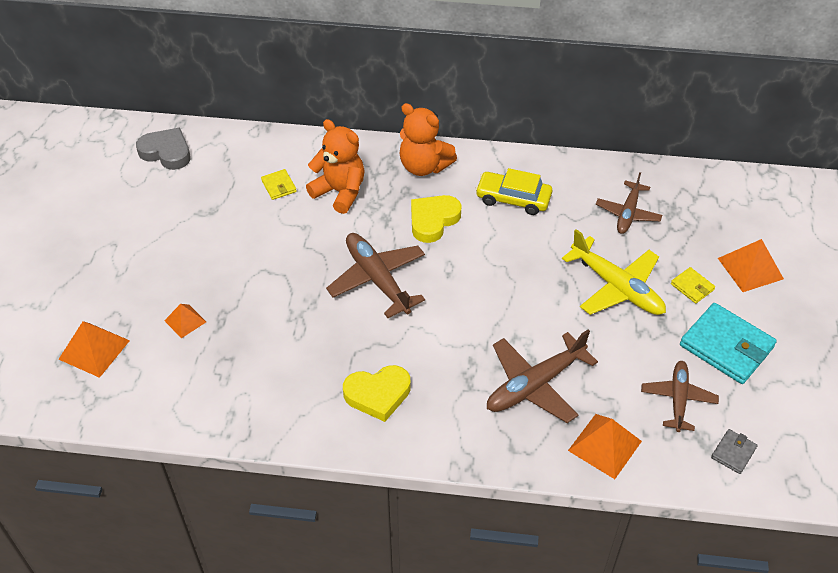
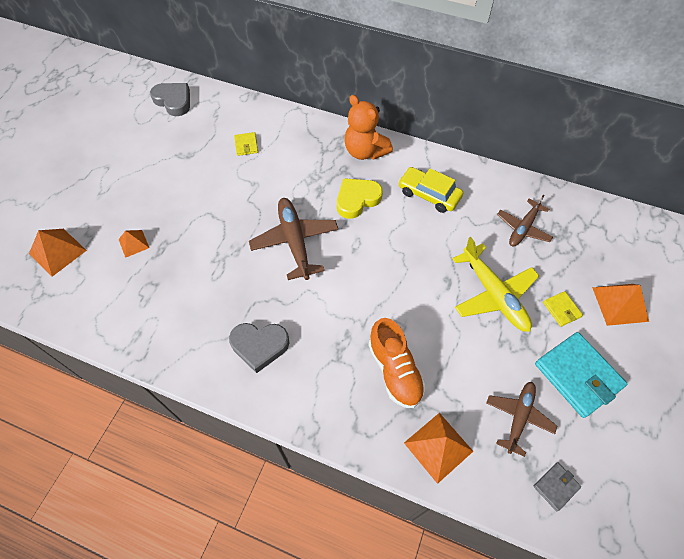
camera: 15 degrees right, 10 degrees up
orange teddy bear [306,119,365,214] -> none
yellow heart [343,365,411,422] -> grey heart [229,323,289,373]
brown plane [487,330,598,423] -> orange shoe [368,318,426,408]

